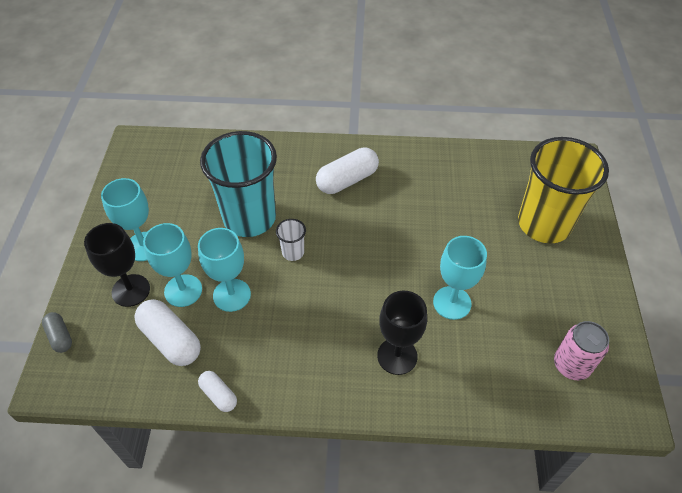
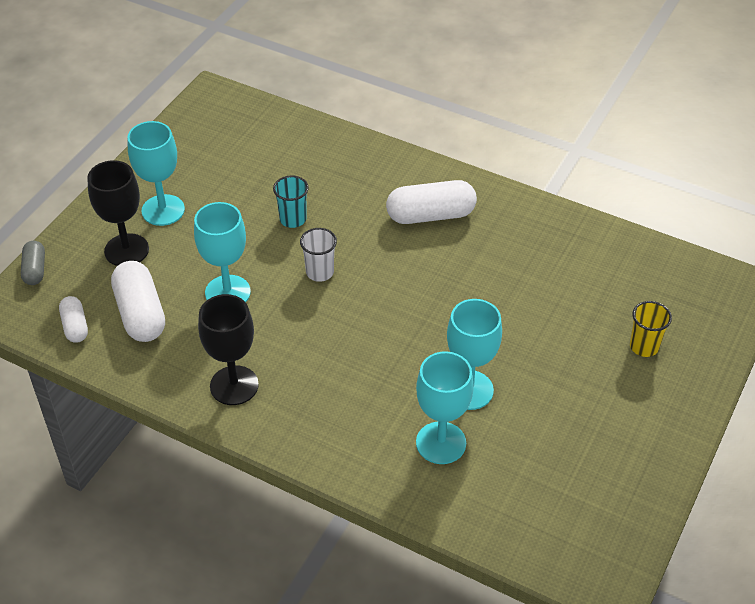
camera: 25 degrees right, 5 degrees down
turquoise goblet [143,223,202,307] -> turquoise goblet moved to [416,351,474,464]
white capsule [198,371,237,412] -> white capsule moved to [59,296,88,343]
turquoise cup [200,131,277,237] -> turquoise cup [273,176,309,228], size x0.41
black goblet [377,291,427,375] -> black goblet moved to [198,294,259,405]
yellow cup [518,137,609,243] -> yellow cup [630,301,672,357], size x0.41
pink can [554,321,609,380] -> none

